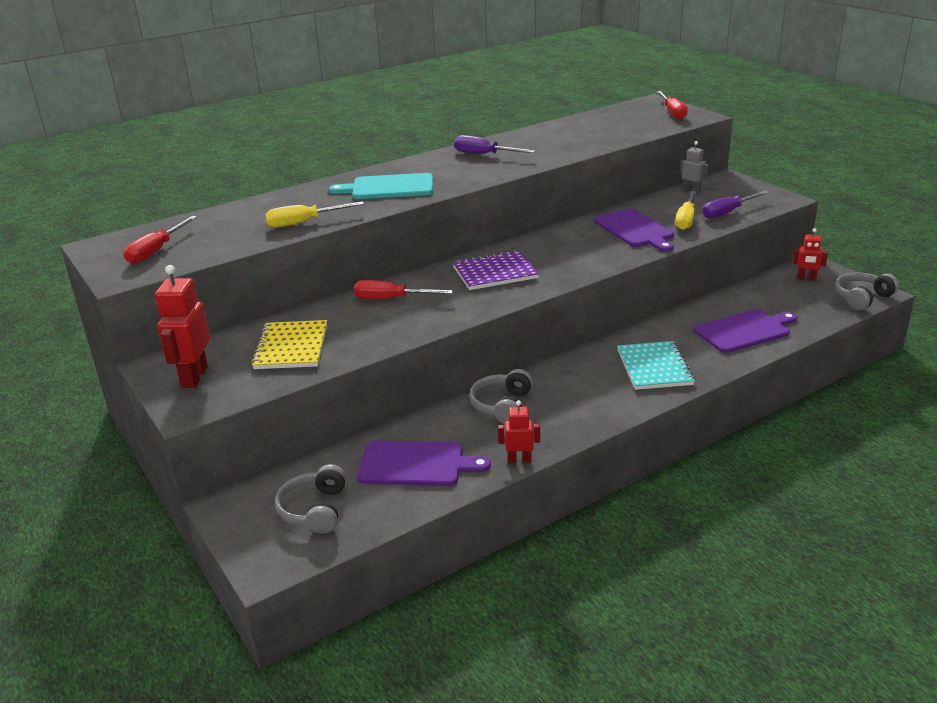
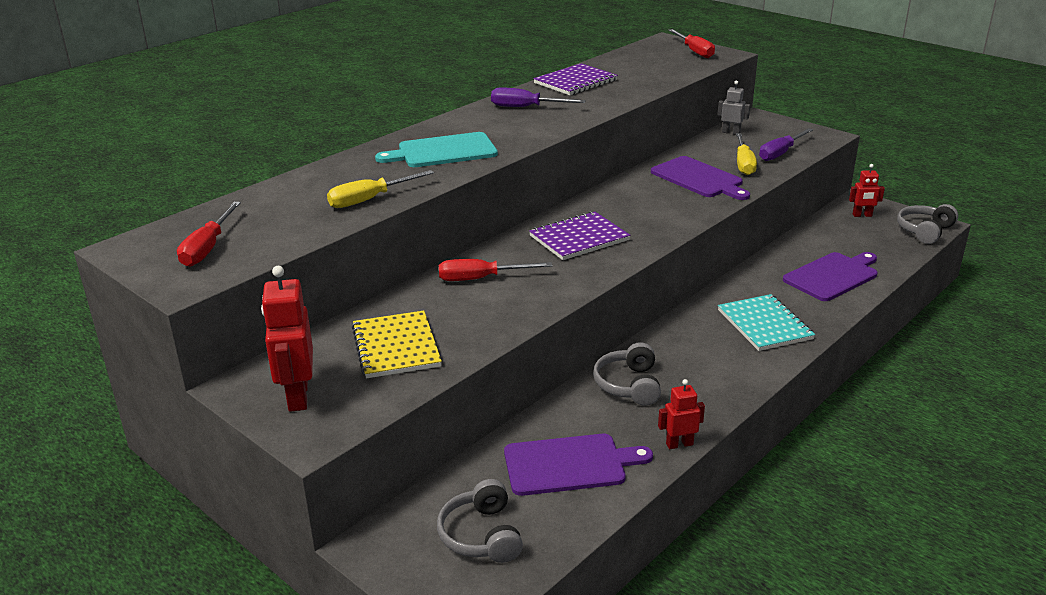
camera: 15 degrees left, 0 degrees up
none -> purple notebook [533,63,618,95]

